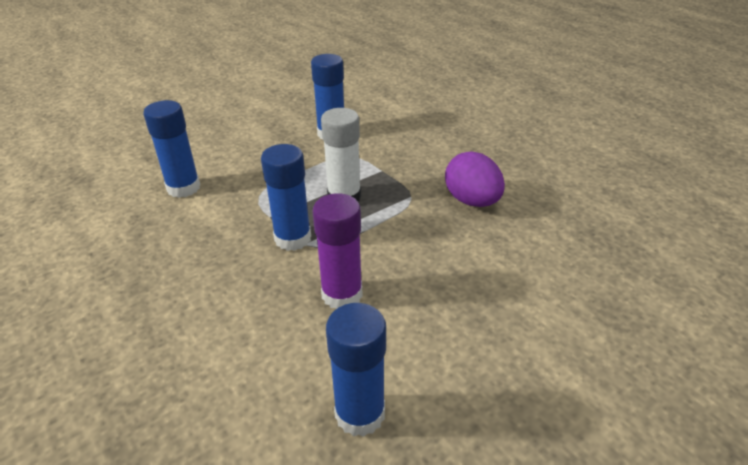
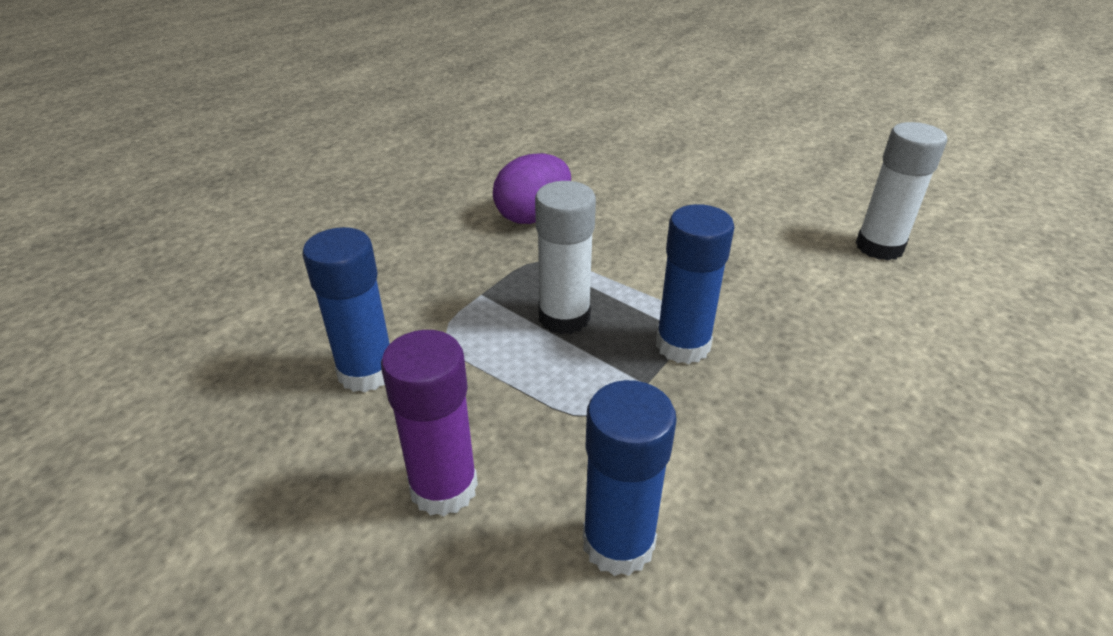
camera: 105 degrees left, 0 degrees up
purple glue stick [313,193,363,309] -> purple glue stick moved to [381,330,478,517]
blue glue stick [326,303,386,437] -> white glue stick [856,122,947,260]

